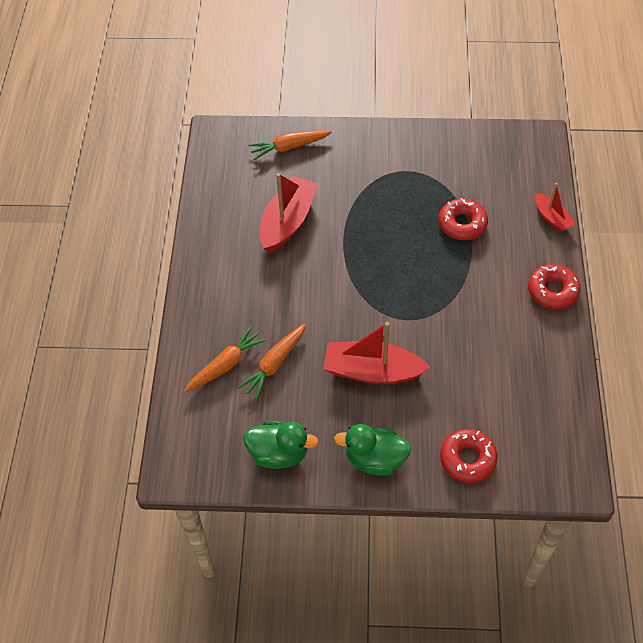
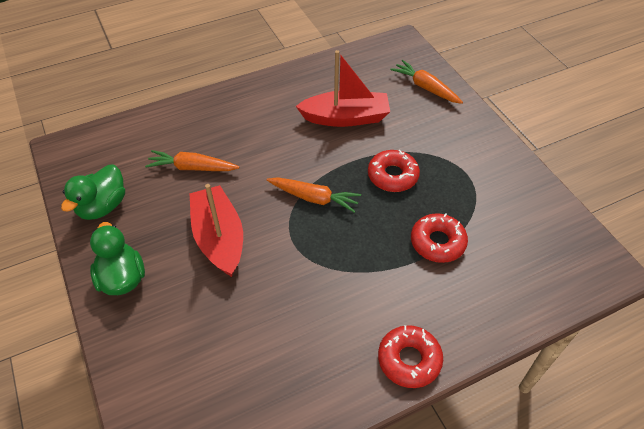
camera: 60 degrees right, 5 degrees down
orange carrot [184,326,267,392] -> orange carrot moved to [267,177,361,213]
green duck [243,421,319,469] -> green duck turned 45 degrees clockwise [61,165,125,220]
red donut [440,429,498,483] -> red donut moved to [368,150,420,192]
red boat [535,183,575,232] -> none

